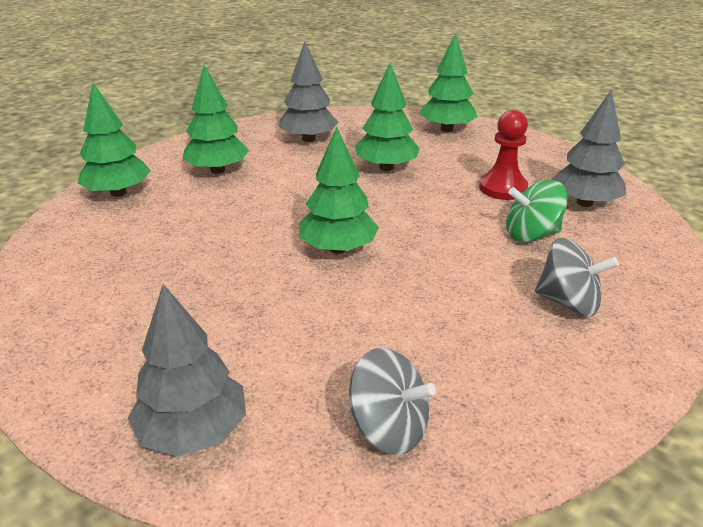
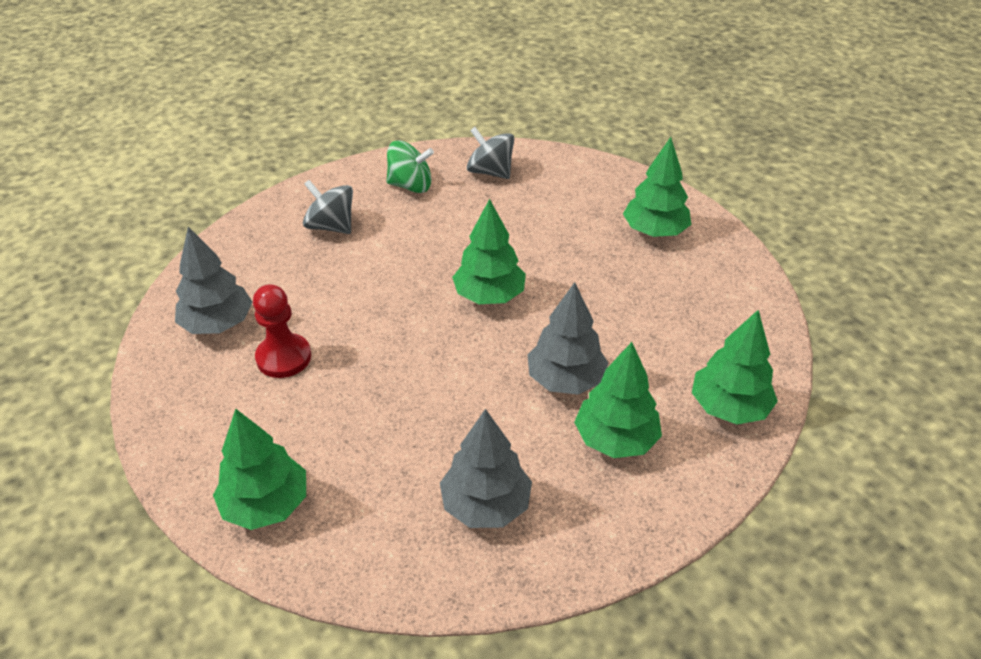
camera: 170 degrees left, 10 degrees up
grey tree [128,284,246,457] -> grey tree moved to [527,282,609,395]
green tree [355,63,420,171] -> green tree moved to [623,137,691,237]
green spinning top [506,180,568,242] -> green spinning top moved to [386,140,434,193]

